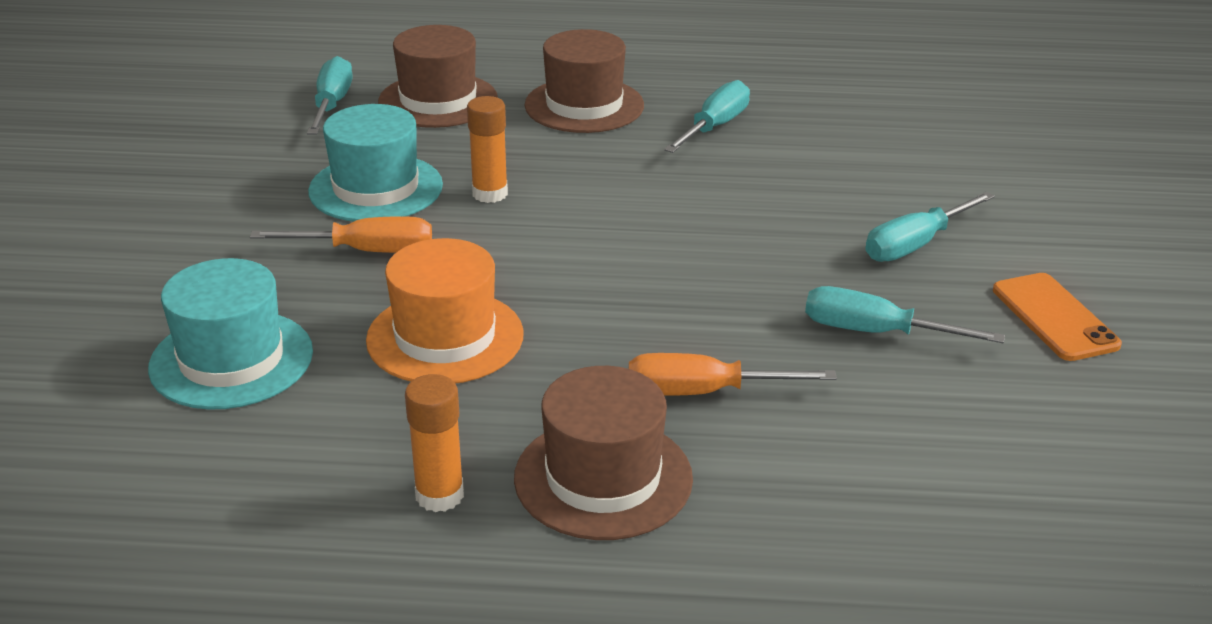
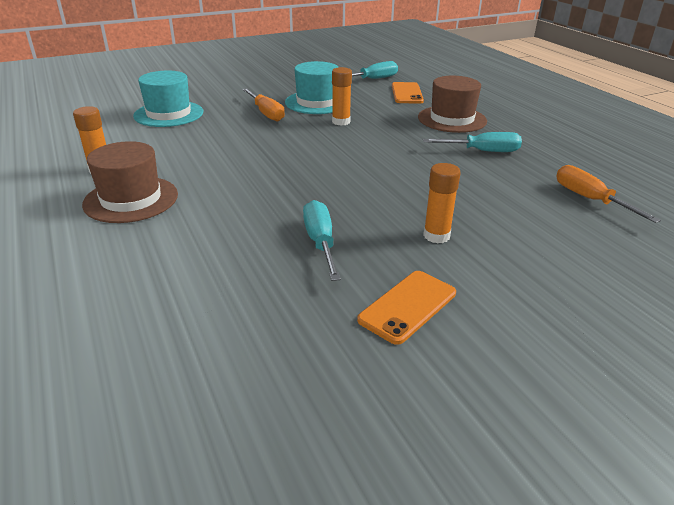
camera: 60 degrees right, 0 degrees up
orange hat [366,238,524,384] -> none
brown hat [378,25,498,128] -> orange phone [392,82,424,104]
orange screwdriver [629,353,837,396] -> orange screwdriver moved to [556,165,661,223]
turquoise screwdriver [865,191,995,262] -> orange glue stick [423,163,461,243]

